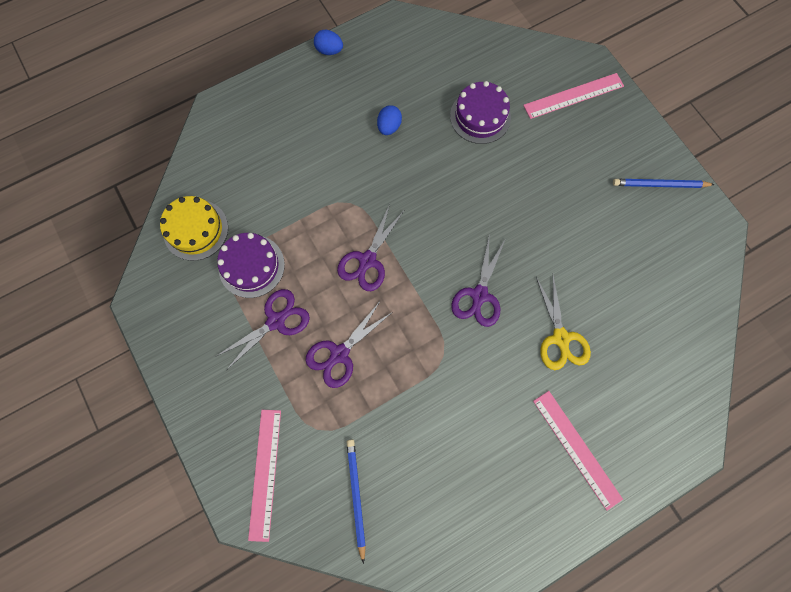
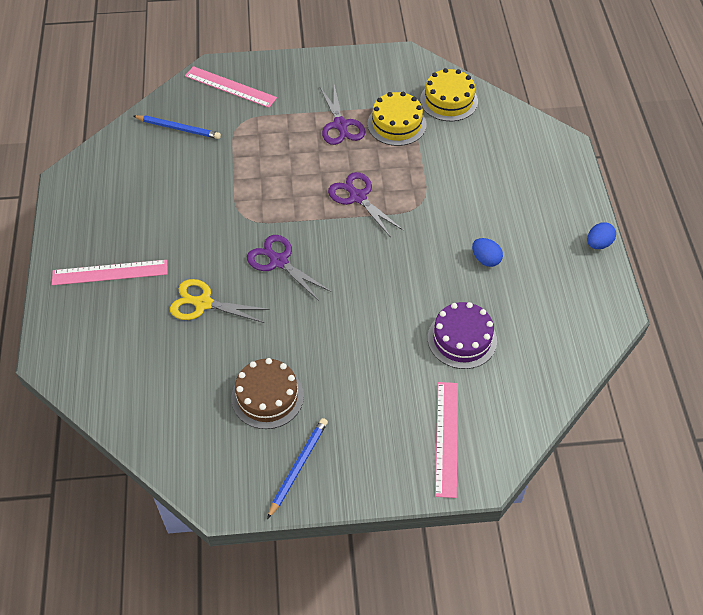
camera: 115 degrees right, 20 degrees down
purple cake [217,233,285,298] -> yellow cake [367,92,426,146]
purple scissors [306,303,391,388] -> none
none -> brown cake [231,358,304,429]

